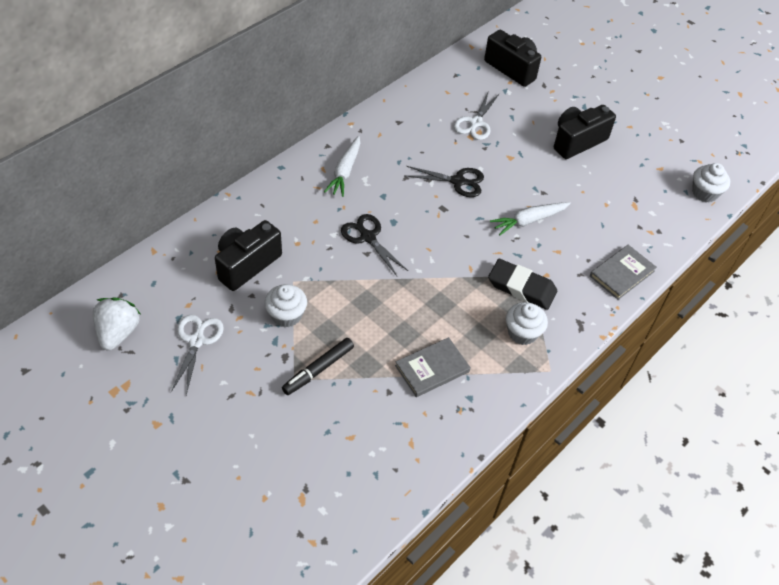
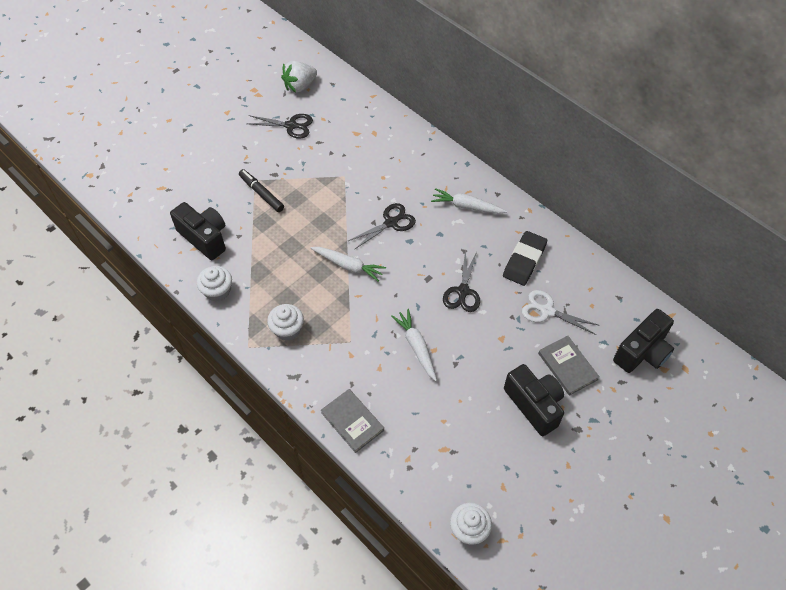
camera: 95 degrees right, 5 degrees up
white strawberry [93,297,140,351] -> white strawberry turned 135 degrees clockwise [281,61,317,93]
white scissors [171,315,224,395] -> black scissors [247,114,313,139]
black camera [215,220,282,291] -> black camera moved to [170,202,226,260]
white cupcake [265,284,307,327] -> white cupcake moved to [197,266,232,302]
grey book [395,337,471,397] -> grey book moved to [538,336,599,396]
black eraser [488,259,557,310] -> black eraser moved to [503,231,547,286]
none -> white carrot [311,247,386,282]

